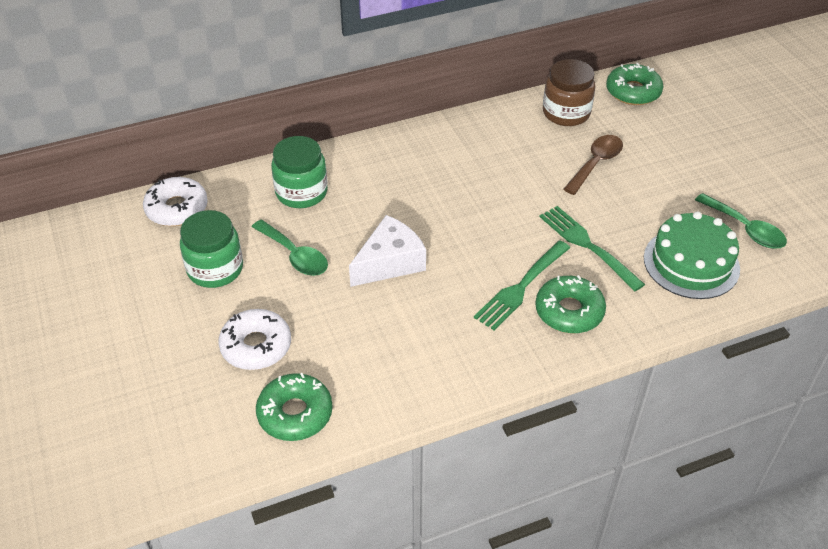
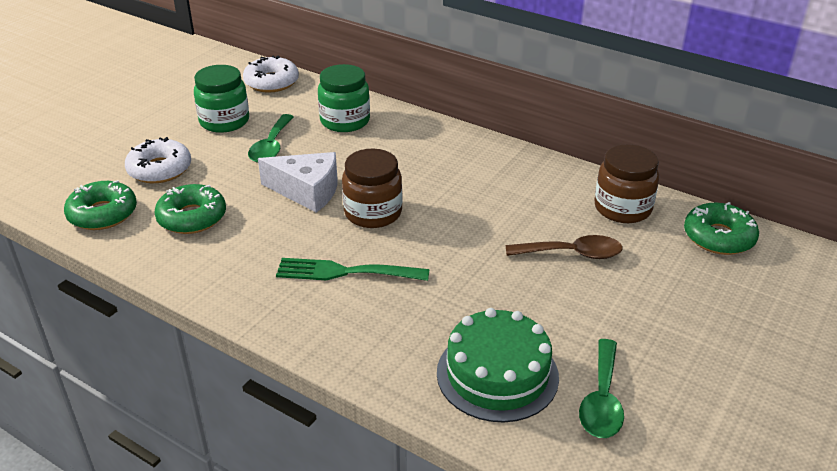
camera: 55 degrees right, 10 degrees down
green donut [535,275,606,333] -> green donut moved to [155,184,226,234]
green fork [540,206,645,291] -> none
none -> brown jar [342,149,403,228]

